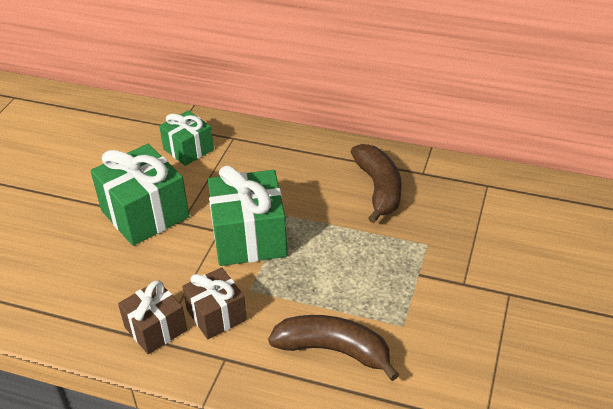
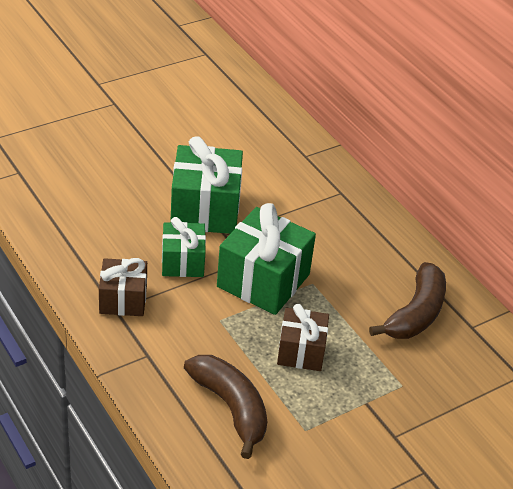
camera: 35 degrees right, 0 degrees up
green gift [159,110,214,166] -> green gift moved to [162,217,206,277]
brown gift [182,267,247,339] -> brown gift moved to [277,304,329,371]

